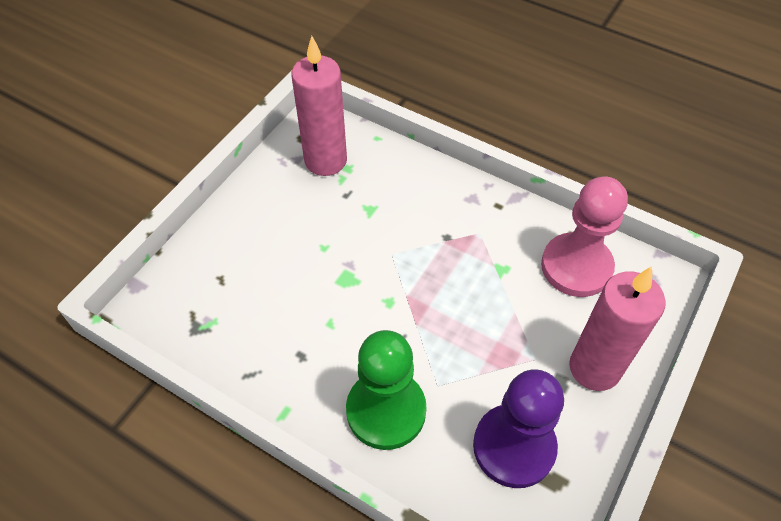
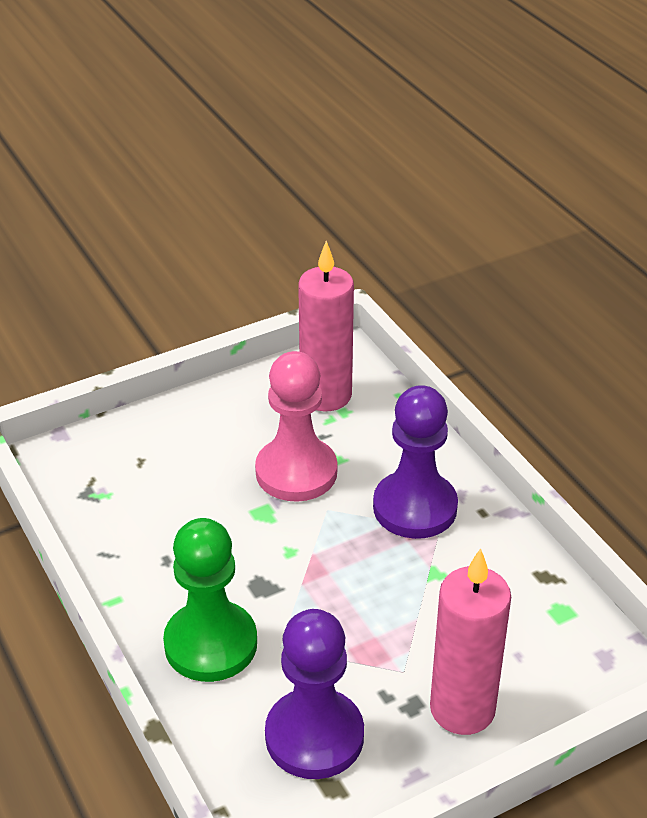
camera: 30 degrees right, 15 degrees down
pink pawn [541,177,628,297] -> pink pawn moved to [255,351,337,502]
none -> purple pawn [373,385,458,539]

